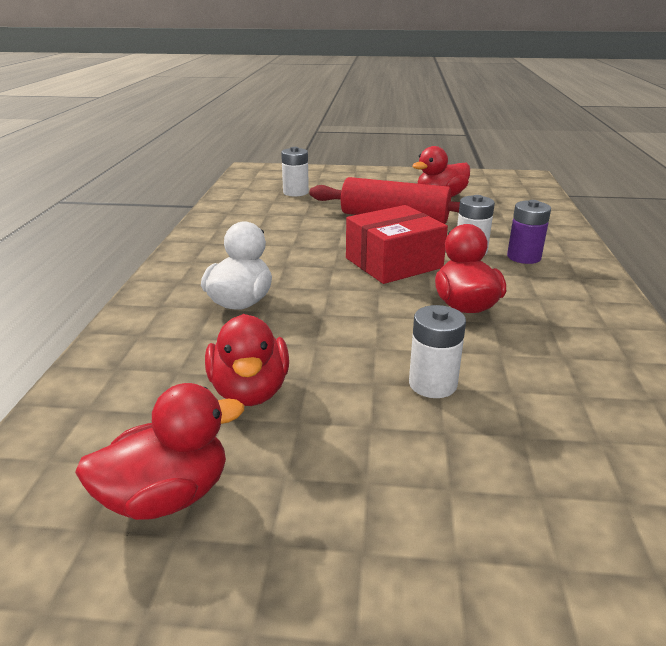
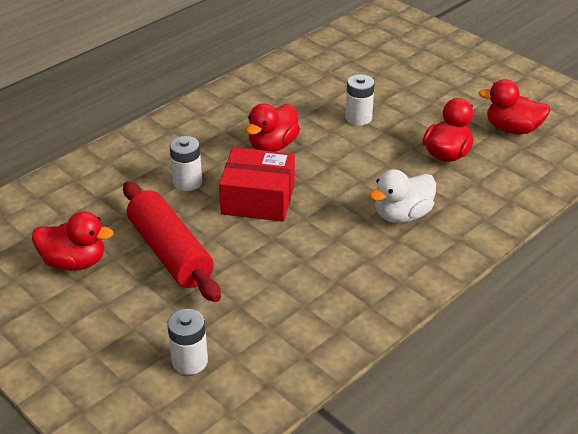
camera: 140 degrees left, 10 degrees up
purple battery [507,200,551,264] -> none

